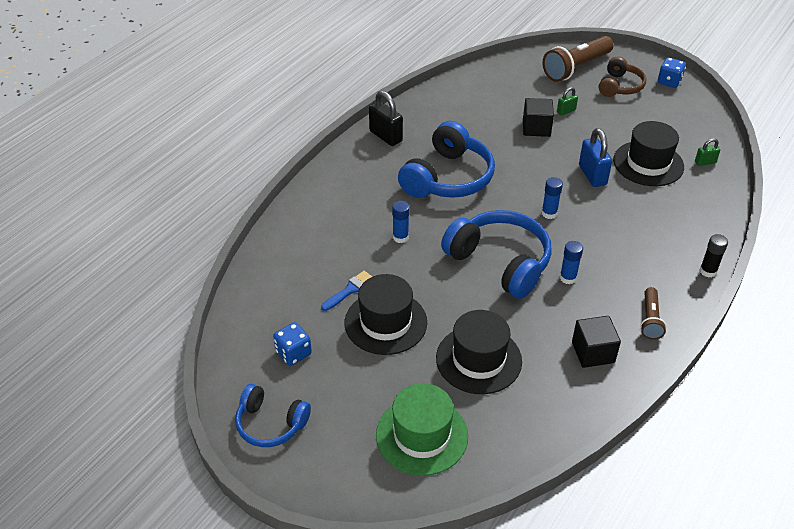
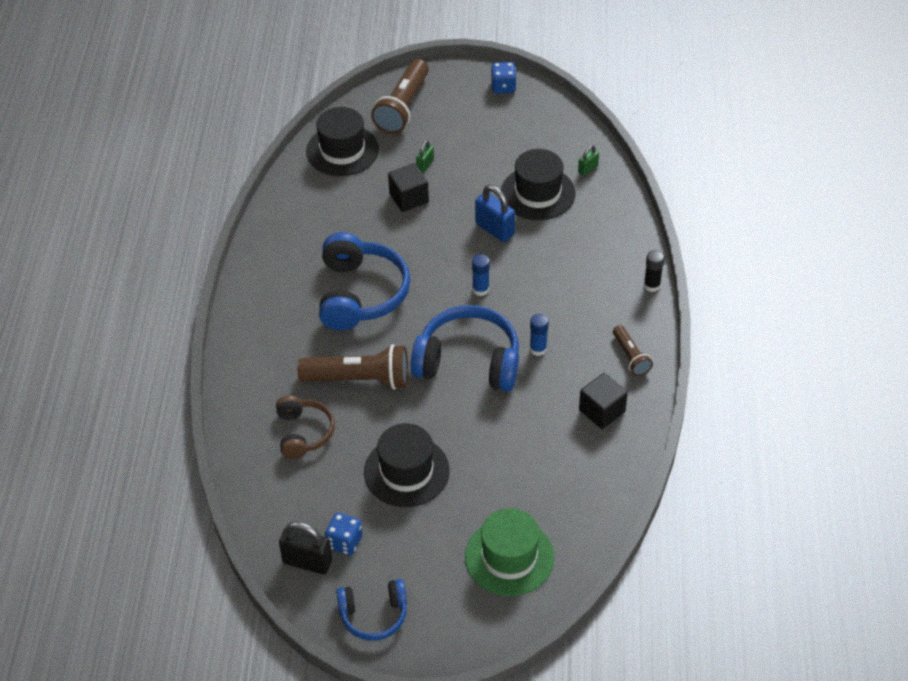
camera: 30 degrees left, 5 degrees up
blue brush [321,271,372,311] -> none
black padlock [369,91,403,146] -> black padlock moved to [279,521,332,574]
blue glue stick [392,201,410,243] -> brown flashlight [297,344,408,390]
black hat [436,310,522,394] -> black hat moved to [306,107,379,176]
brown headphones [599,56,647,97] -> brown headphones moved to [276,395,335,459]

